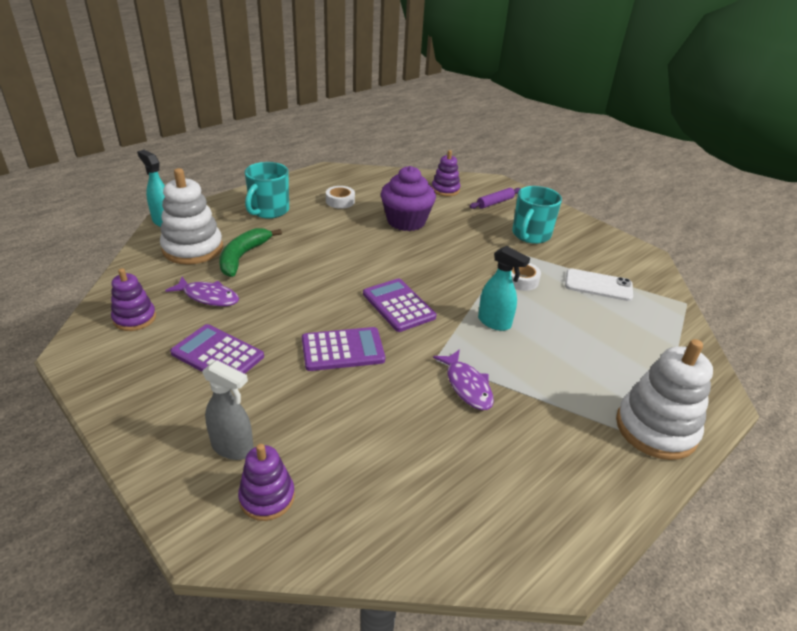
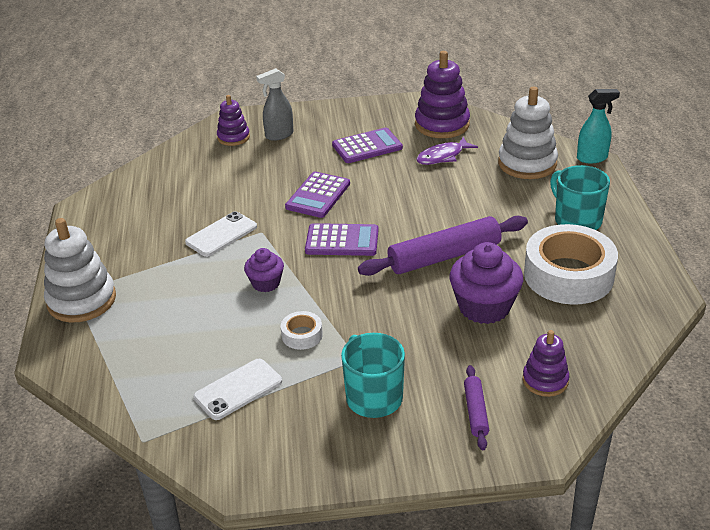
camera: 130 degrees right, 0 degrees up
purple stacking toy [111,268,156,331] -> purple stacking toy [415,51,470,138], size x1.69
green banana [219,228,282,277] -> none
white tape [326,186,355,209] -> white tape [524,224,618,305], size x2.29
purple fish [433,349,494,410] -> white phone [185,211,257,257]
turquoise spray bottle [478,246,530,331] -> purple cupcake [244,248,284,292]
none -> purple rolling pin [358,216,528,276]

